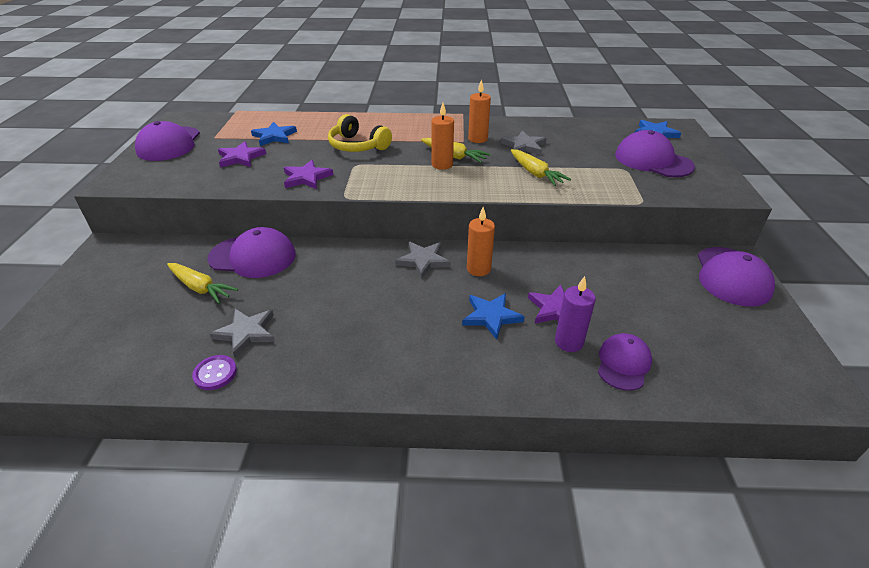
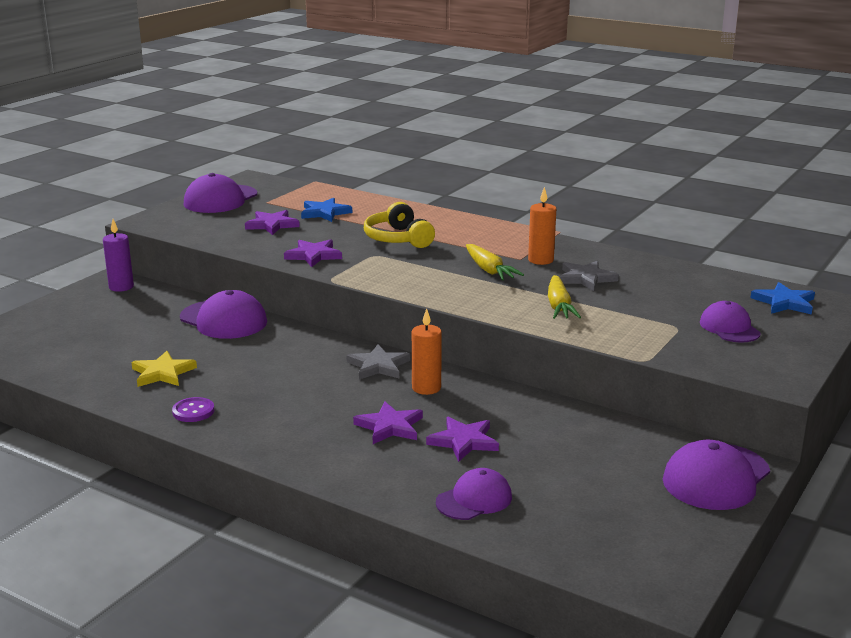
camera: 30 degrees right, 15 degrees down
yellow carrot [167,263,238,304] -> none
purple button [192,355,237,390] -> purple button moved to [172,397,214,422]
grey star [210,309,275,358] -> yellow star [131,351,197,387]
orange candle [431,103,454,170] -> none
blue star [462,293,525,340] -> purple star [353,401,423,444]
purple candle [555,276,596,352] -> purple candle moved to [103,219,134,292]
purple cap [615,130,695,177] -> purple cap [700,301,761,343], size x0.64

